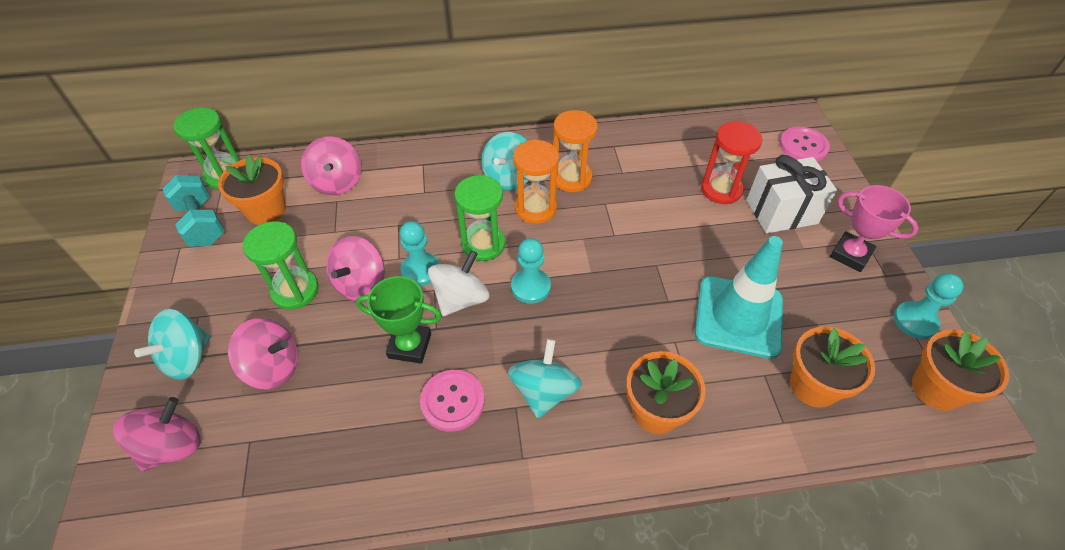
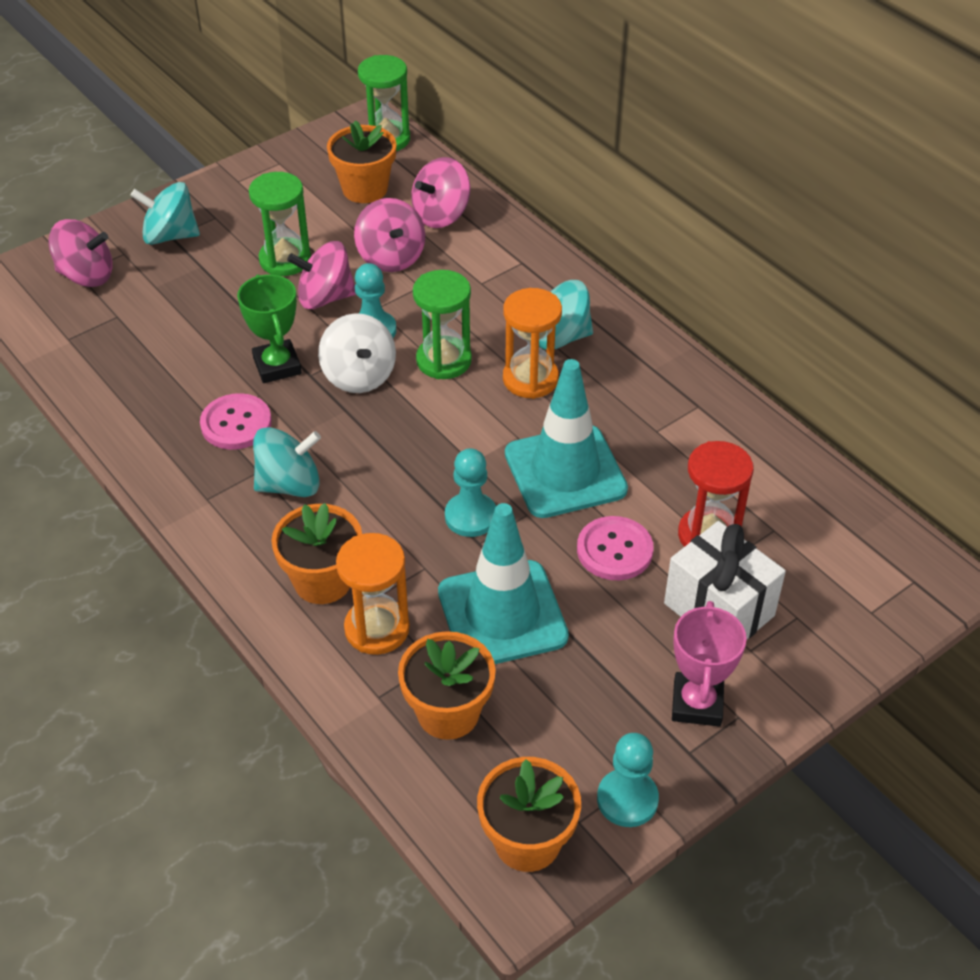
camera: 60 degrees right, 5 degrees down
turquoise dumbbell [163,175,225,247] -> none
pink spinning top [228,318,298,390] -> pink spinning top moved to [354,198,425,272]
white spinning top [428,251,490,316] -> white spinning top turned 60 degrees clockwise [318,313,396,393]
turquoise pawn [511,238,551,304] -> turquoise pawn moved to [445,448,496,537]
orange hourglass [553,110,598,192] -> orange hourglass moved to [336,533,410,655]
pink button [779,127,830,162] -> pink button moved to [577,516,654,580]
none -> turquoise traffic cone [505,359,628,518]

